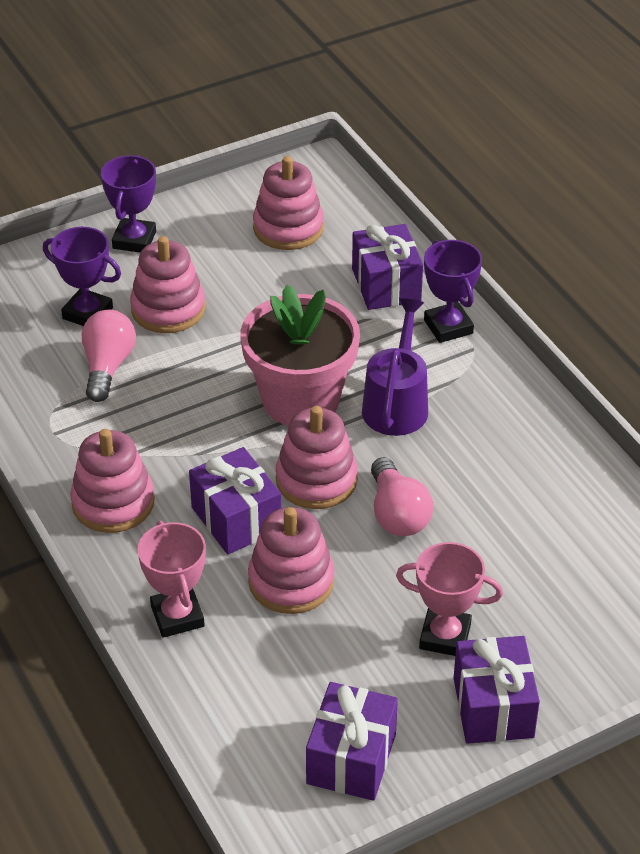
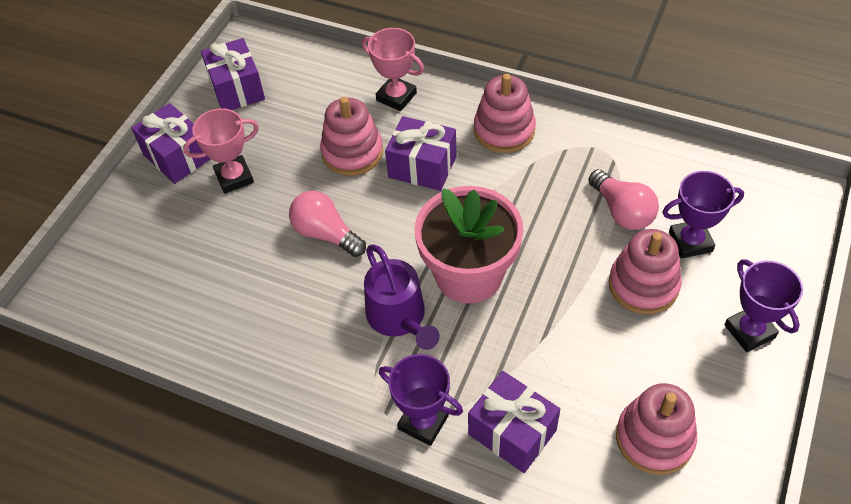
camera: 145 degrees right, 10 degrees up
pink stacking toy [276,406,357,509] -> none

